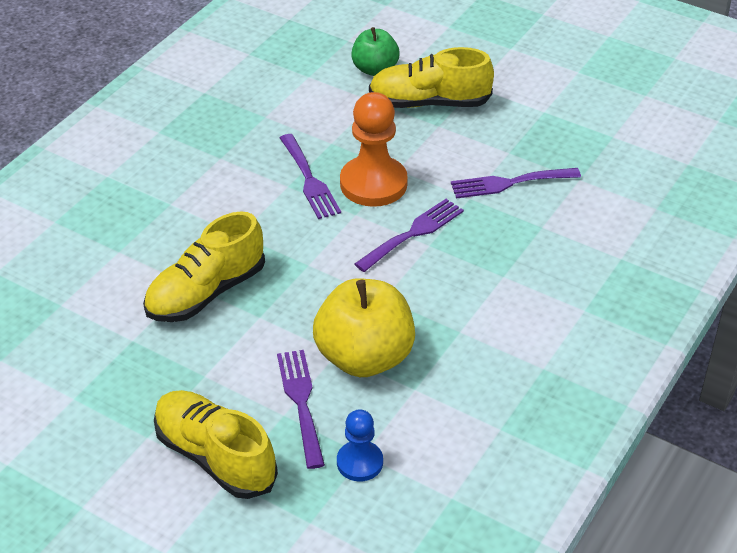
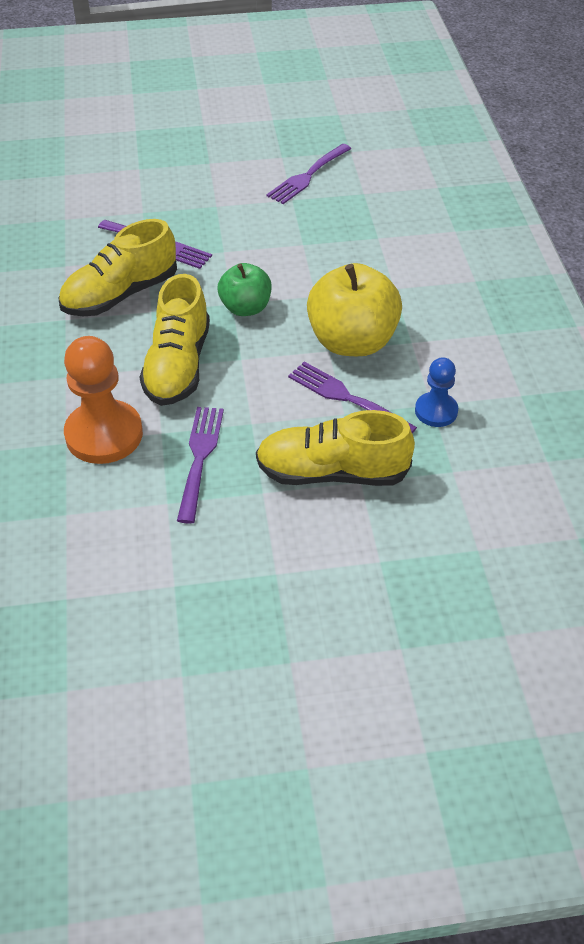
camera: 40 degrees left, 5 degrees up
orange pawn [340,92,408,207] -> orange pawn moved to [64,336,143,464]
green apple [351,27,400,76] -> green apple moved to [218,263,271,316]
purple fork [354,199,464,272] -> purple fork moved to [177,407,224,524]
yellow shoe [369,47,494,108] -> yellow shoe moved to [58,219,177,316]

